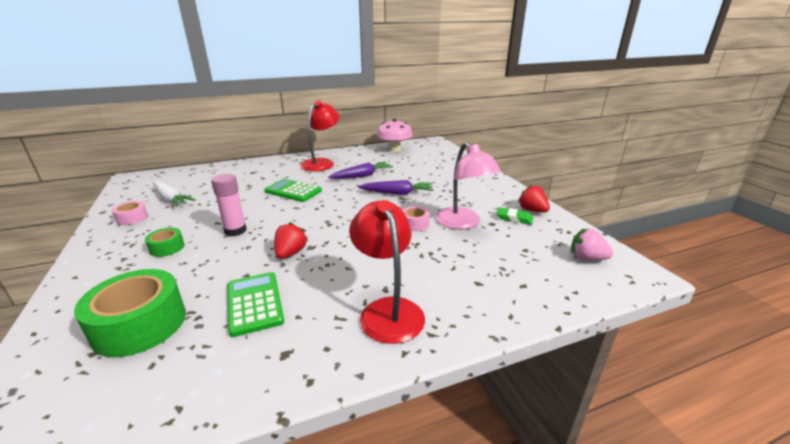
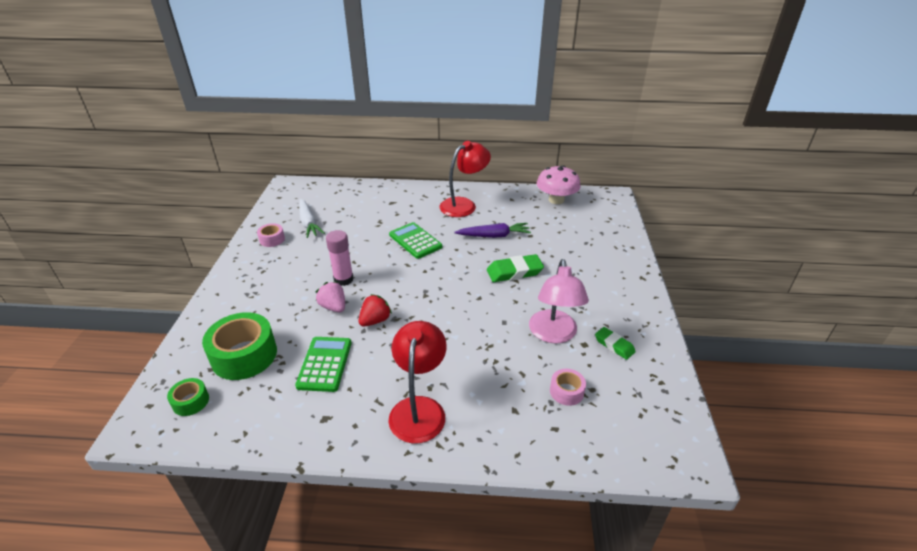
camera: 25 degrees right, 10 degrees up
green tape [145,228,184,257] -> green tape moved to [167,378,209,416]
purple carrot [358,180,433,194] -> green eraser [487,254,544,282]
pink tape [402,206,430,231] -> pink tape moved to [550,369,586,406]
red strawberry [518,184,550,213] -> none
pink strawberry [571,228,613,260] -> pink strawberry moved to [316,281,345,312]

